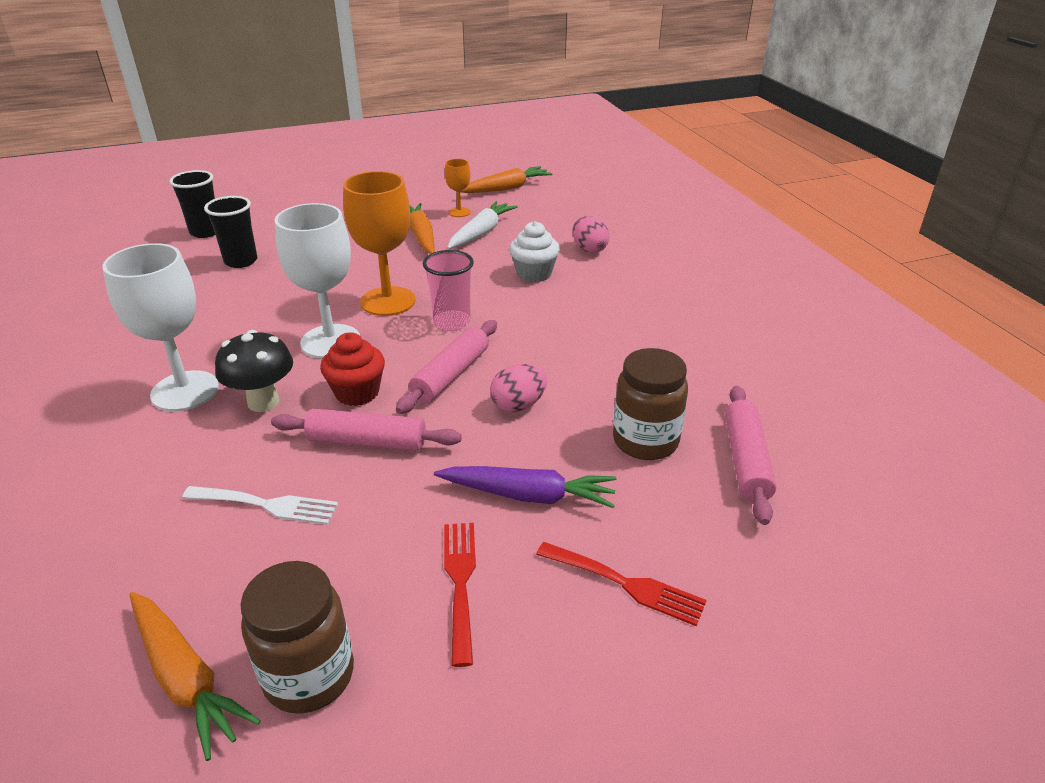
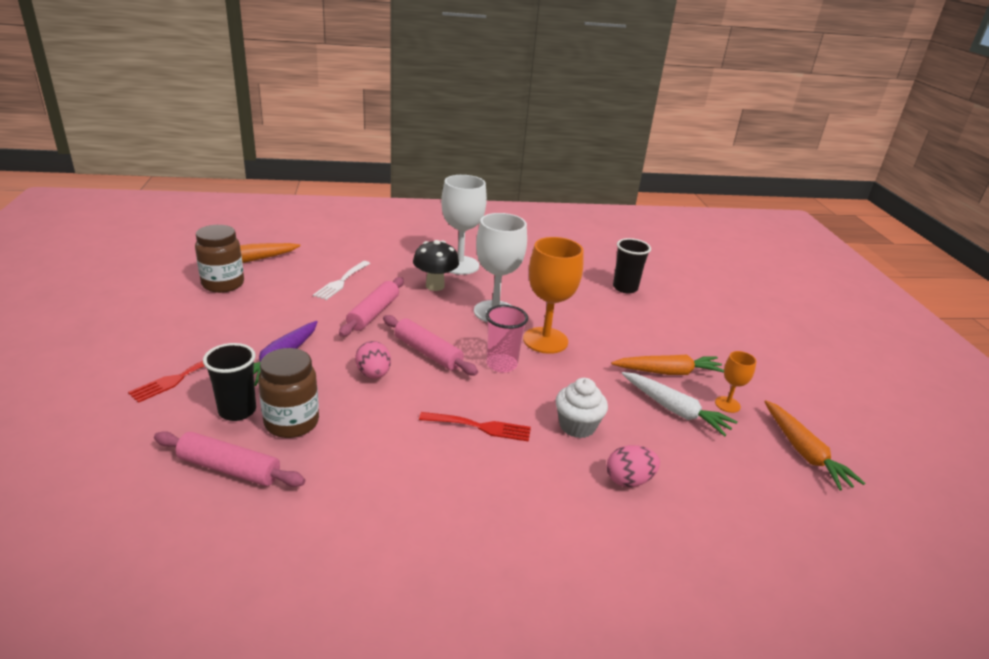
camera: 100 degrees right, 5 degrees down
black cup [169,170,215,238] -> black cup moved to [203,343,256,421]
red cupcake [320,332,385,406] -> none
red fork [444,523,476,667] -> red fork moved to [419,412,531,442]

